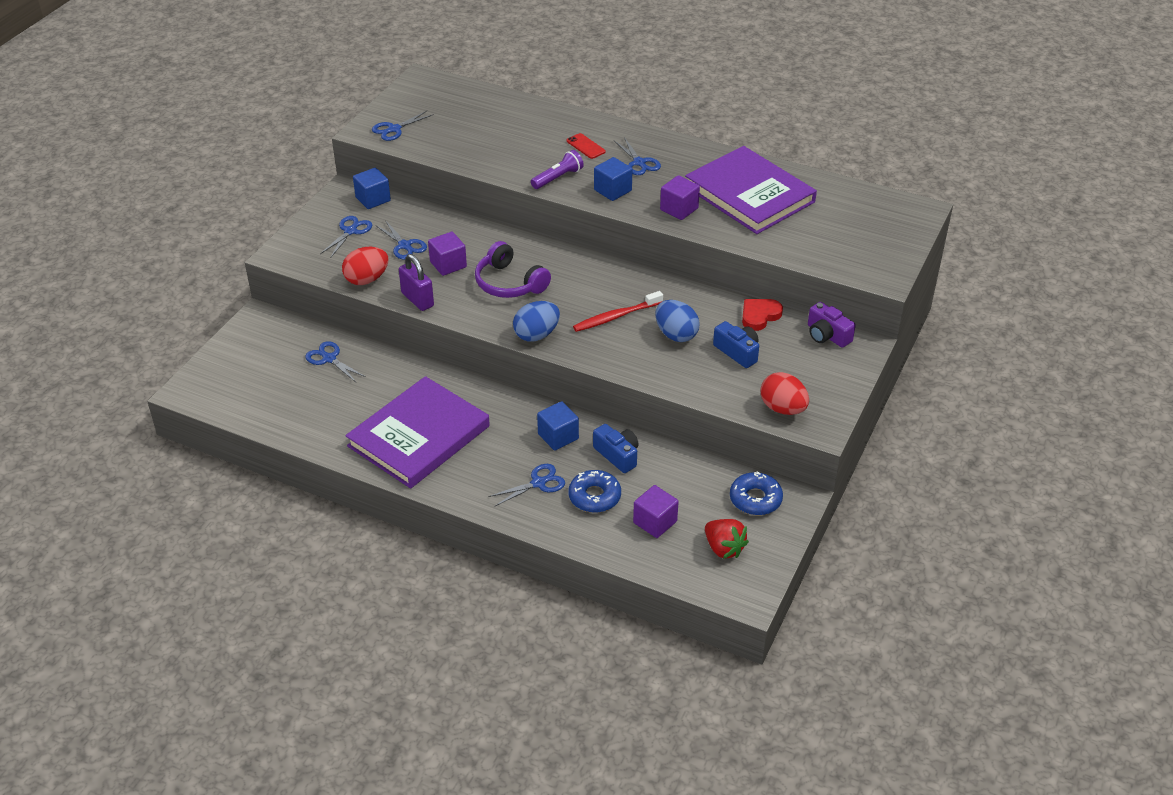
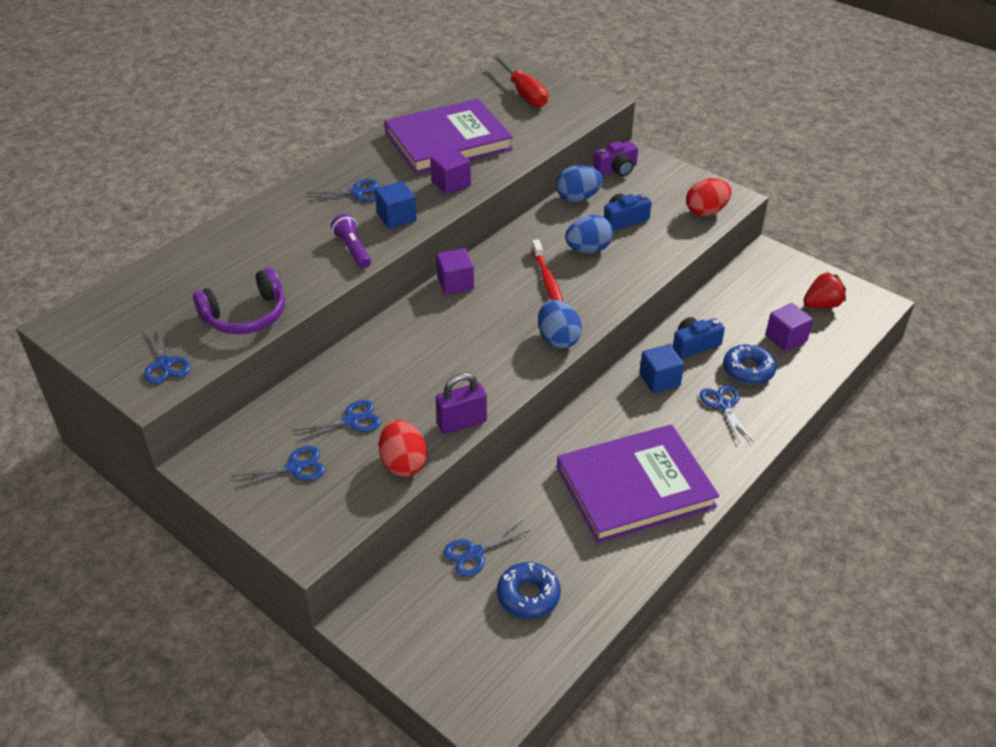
camera: 75 degrees left, 0 degrees up
blue scissors [320,216,372,258] -> blue scissors turned 120 degrees clockwise [232,446,325,489]
purple book [345,376,490,488] -> purple book turned 75 degrees counterclockwise [557,424,719,543]
blue cube [353,168,391,209] -> none
purple cube [428,232,467,276] -> purple cube moved to [436,248,474,295]
purple headphones [475,241,551,298] -> purple headphones moved to [193,268,285,334]
red phone [567,133,606,159] -> none
blue donut [730,471,783,515] -> blue donut moved to [497,562,561,619]
red heart [742,299,783,331] -> blue egg [556,165,603,202]
none -> red screwdriver [493,55,548,108]

